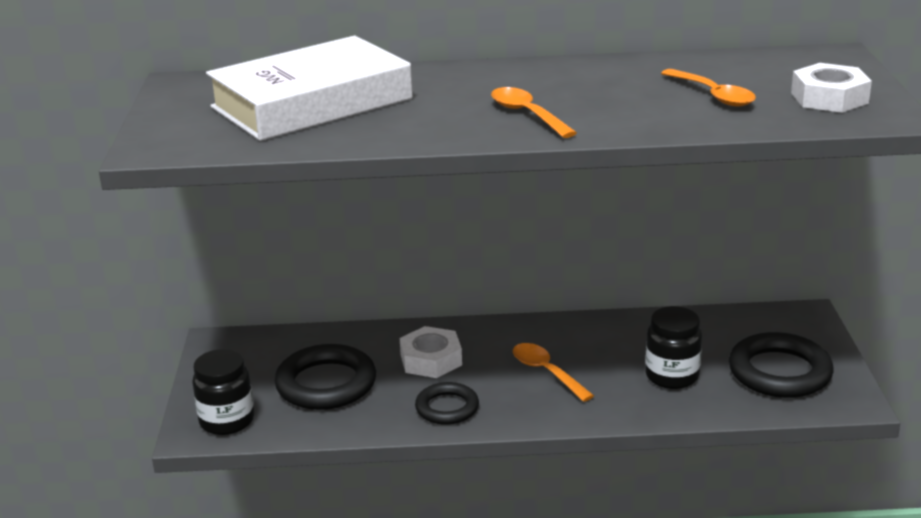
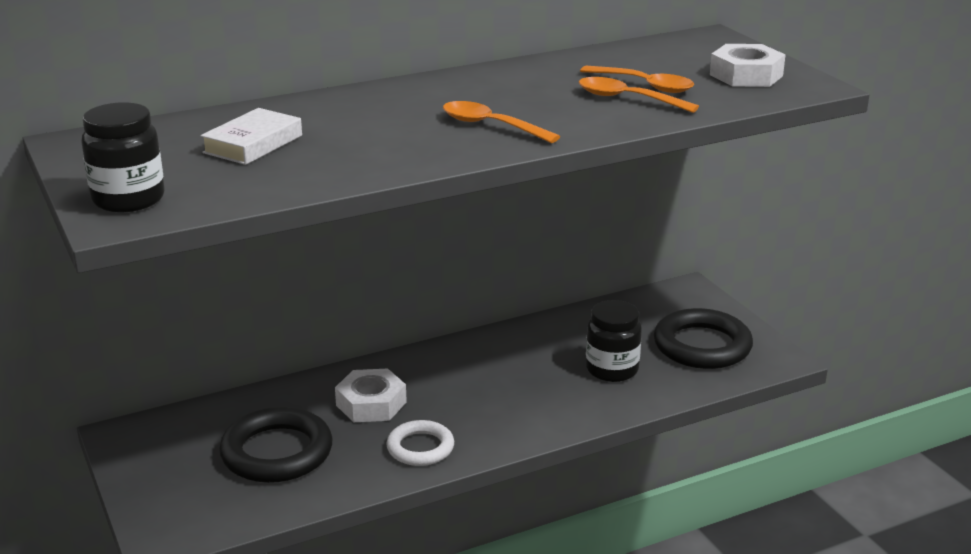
camera: 25 degrees left, 0 degrees up
black jar [192,349,254,435] -> black jar moved to [82,102,165,212]
white book [206,36,413,141] -> white book [201,108,302,165], size x0.46
black ring [415,382,479,425] -> white ring [387,420,454,466]
orange spoon [513,343,594,402] -> orange spoon moved to [579,77,699,113]

